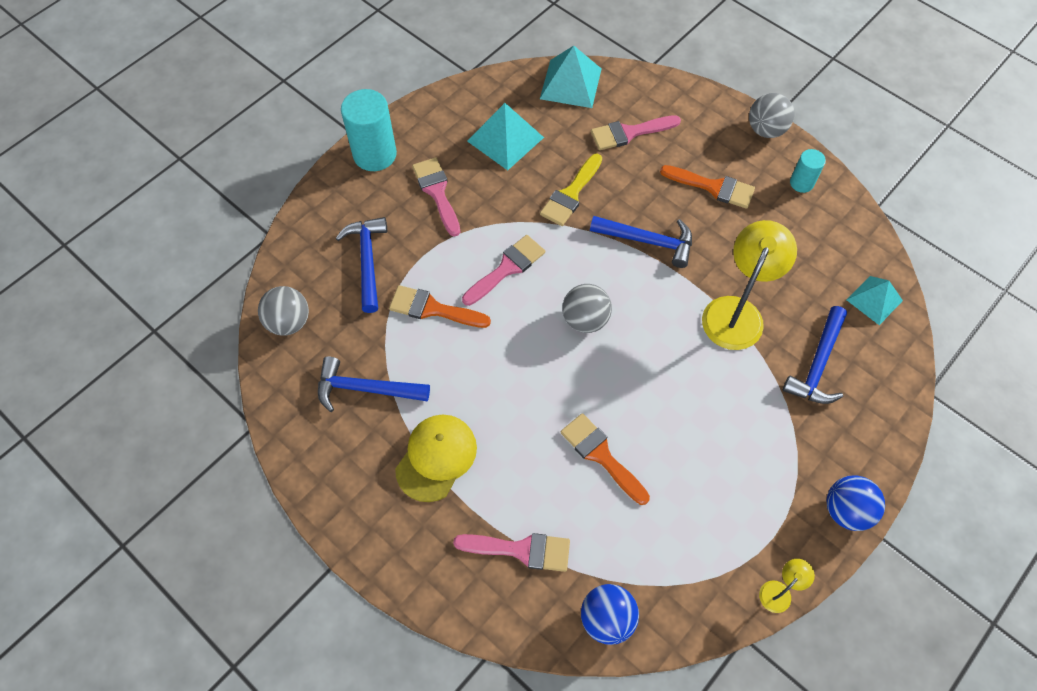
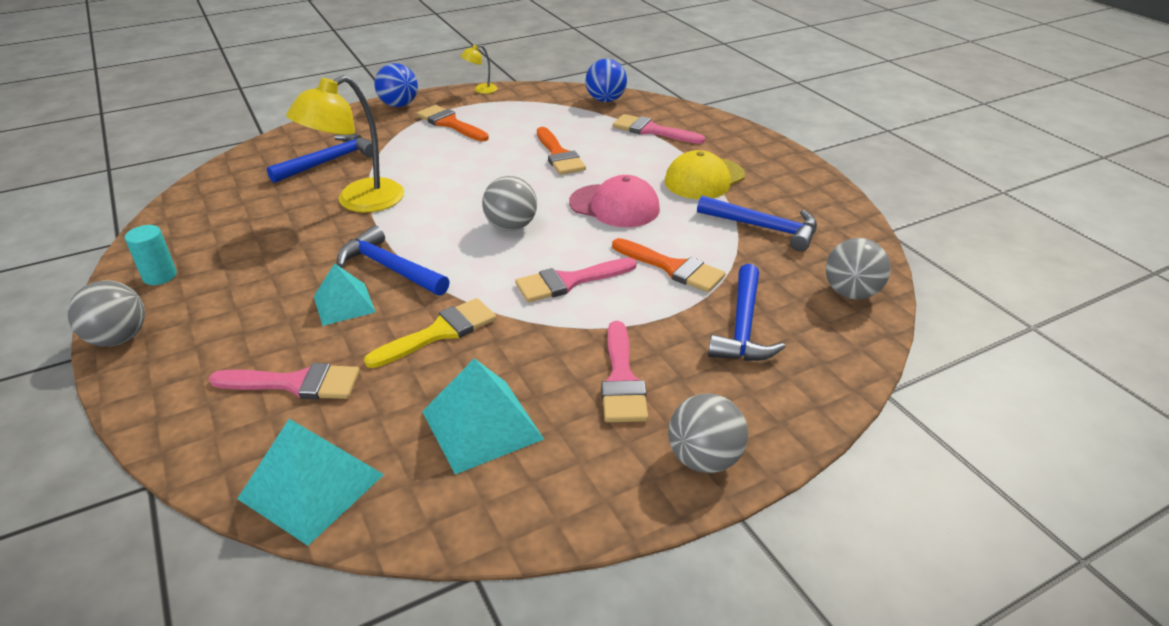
camera: 160 degrees left, 25 degrees down
turquoise cylinder [341,89,397,171] -> grey ball [668,394,748,473]
orange brush [660,165,755,209] -> orange brush moved to [416,105,489,141]
turquoise pyramid [847,276,903,325] -> turquoise pyramid moved to [314,263,376,326]
none -> pink cap [569,175,660,227]

